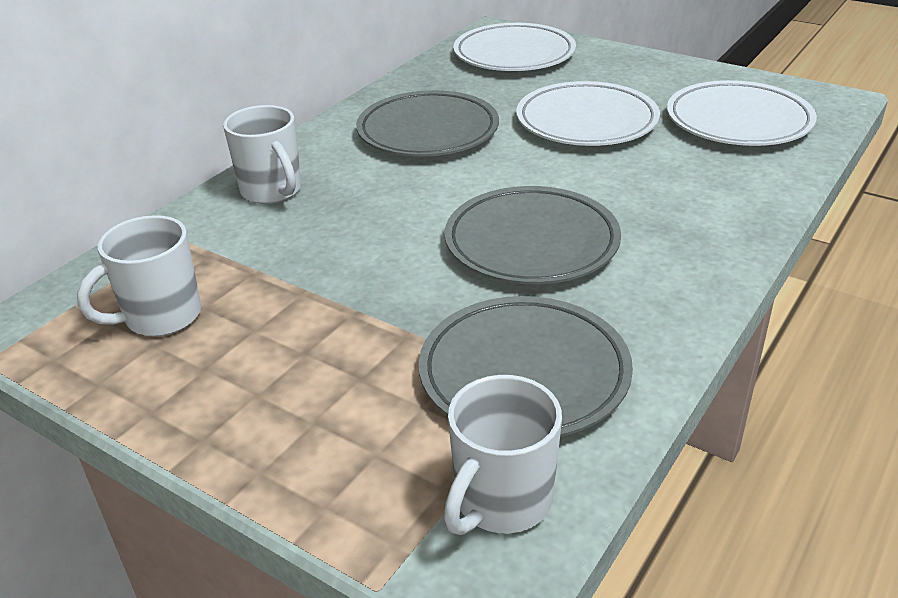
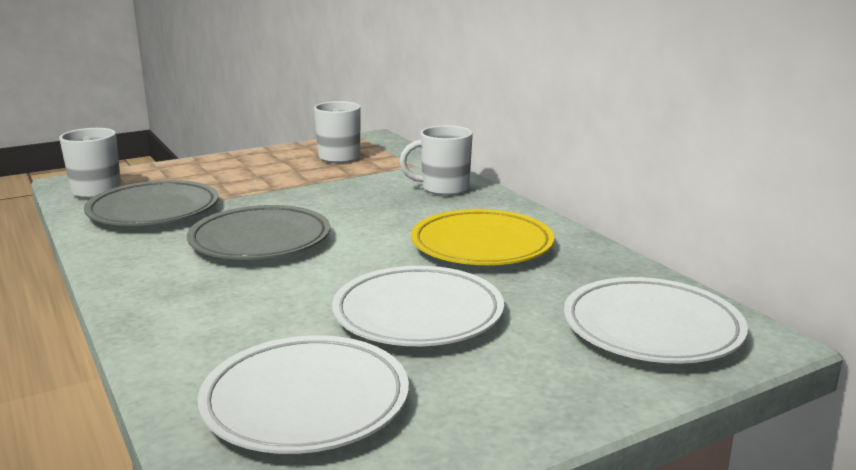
camera: 115 degrees right, 15 degrees down
grey plate [356,90,499,156] -> yellow plate [411,209,555,265]

